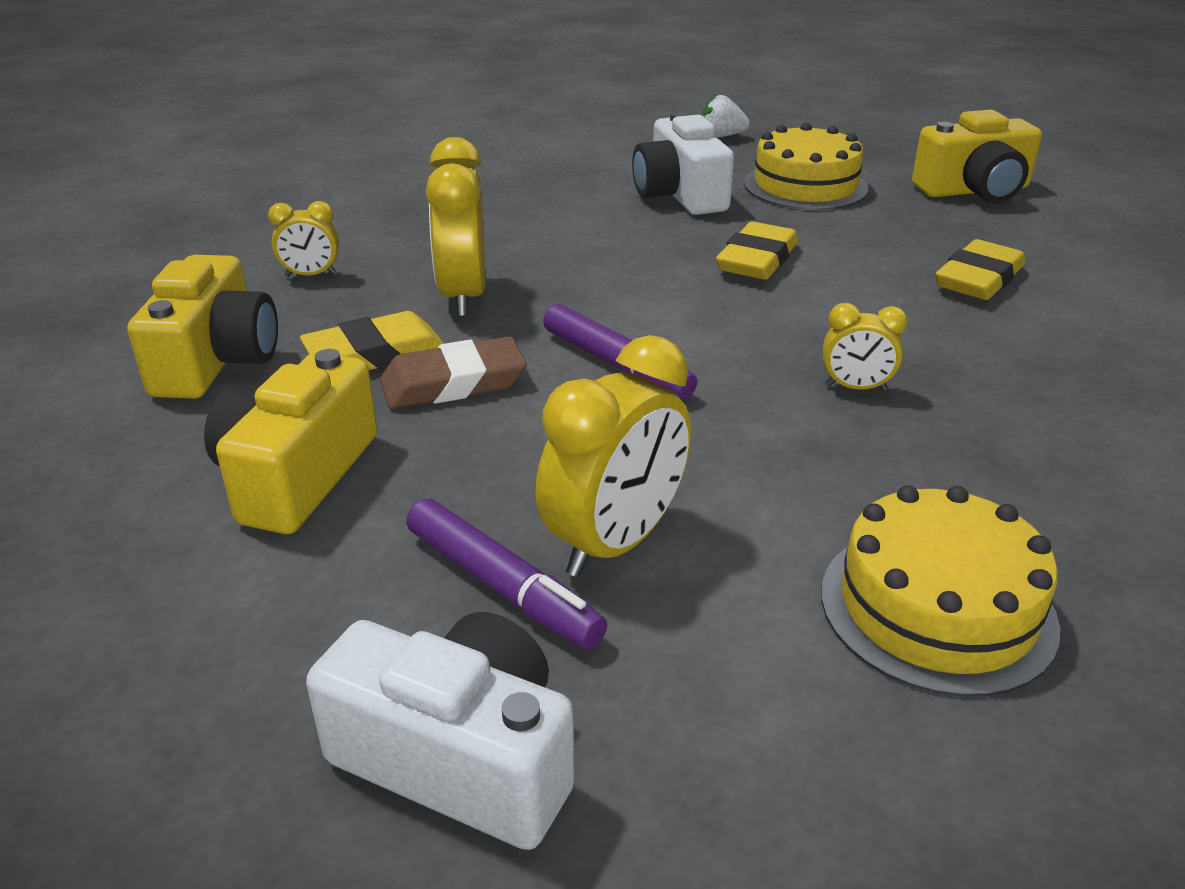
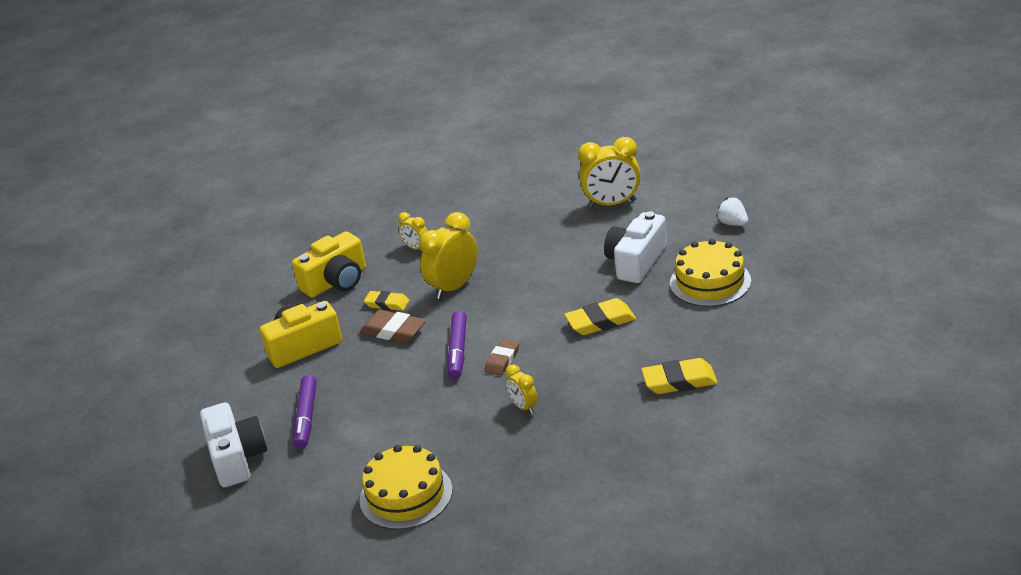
camera: 50 degrees right, 0 degrees up
yellow eraser [300,311,444,370] -> yellow eraser [364,291,409,311], size x0.66
yellow clock [535,335,691,577] -> yellow clock moved to [578,137,641,208]
yellow camera [912,110,1042,203] -> none
none -> brown eraser [484,339,519,375]

